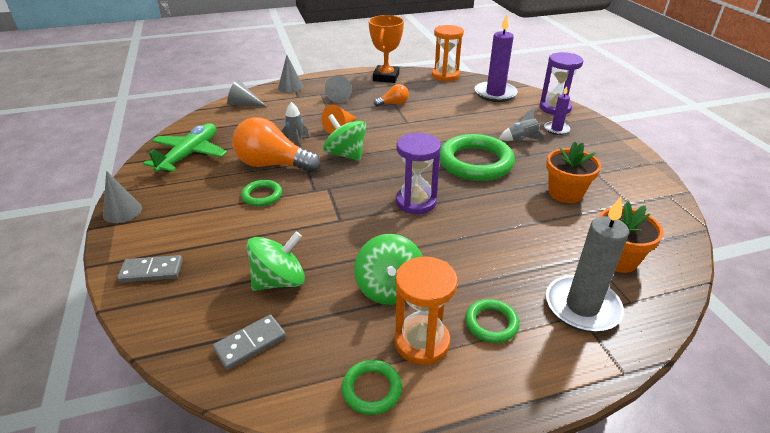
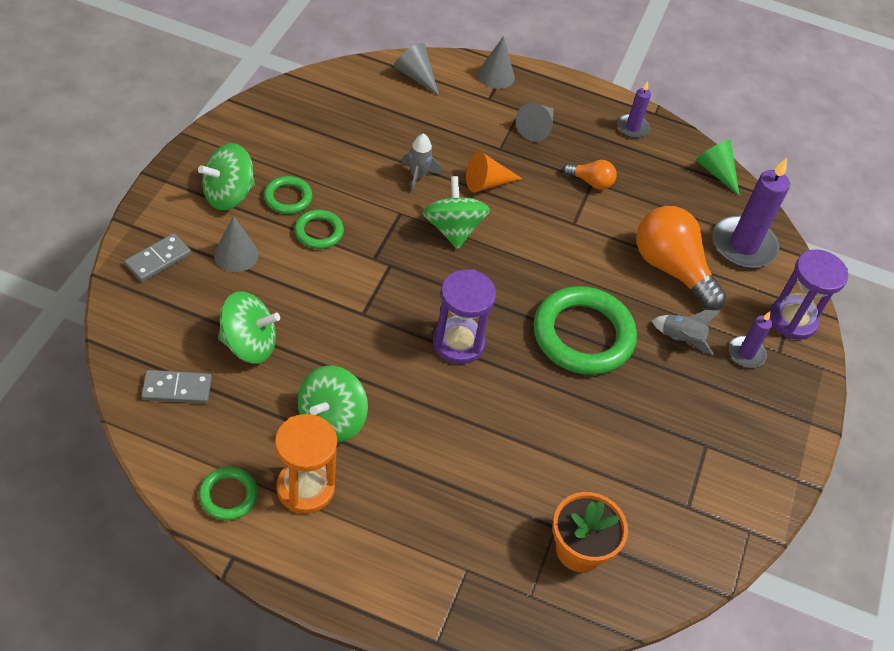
camera: 30 degrees right, 15 degrees up
grey cone [103,171,142,223] -> grey cone moved to [214,216,259,272]
grey domino [117,255,183,282] -> grey domino turned 75 degrees counterclockwise [124,233,191,282]
green plane [143,123,227,172] -> none
orange light bulb [232,117,321,172] -> orange light bulb moved to [636,206,726,310]
orange trophy [369,15,404,83] -> purple candle [617,81,651,138]
orange hourglass [432,25,464,82] -> green cone [696,140,740,196]
green ring [465,299,520,343] -> green ring moved to [264,176,312,214]
orange flower pot [546,142,601,203] -> none
grey candle [546,197,629,332] -> none
none -> green spinning top [198,143,255,210]

